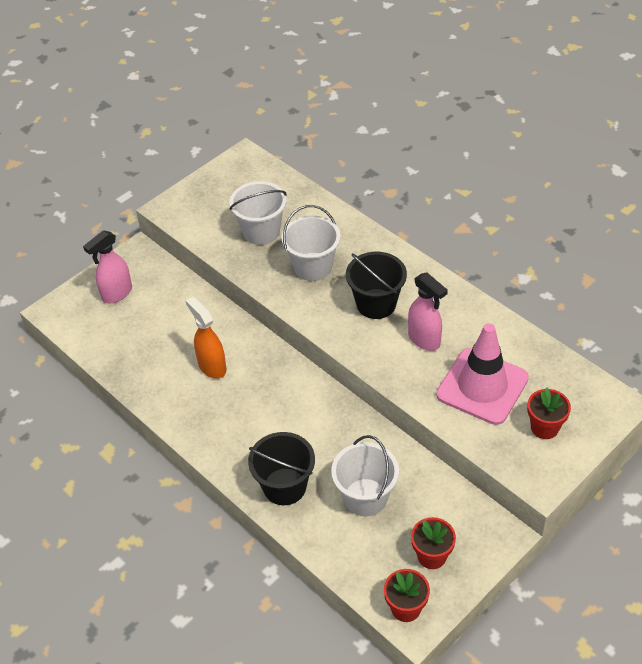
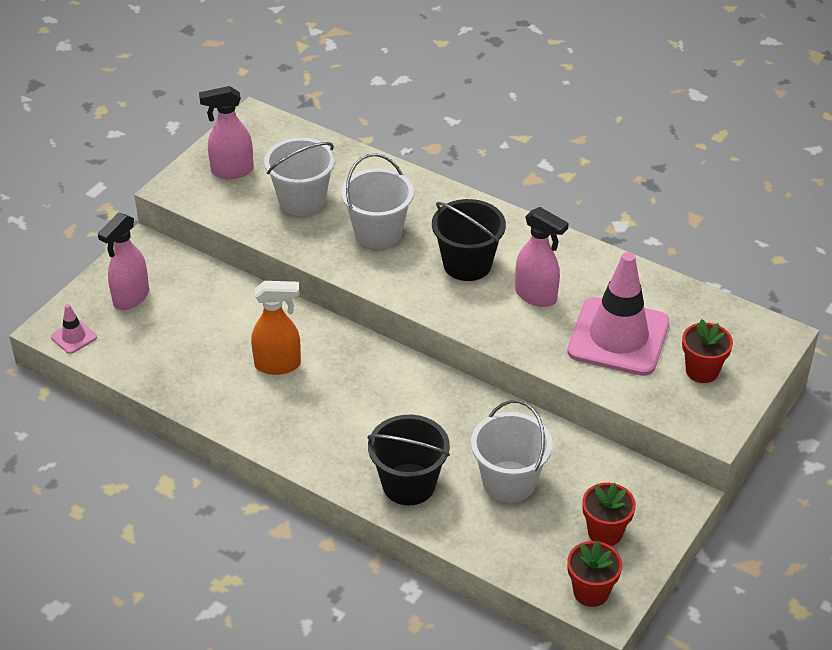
camera: 15 degrees left, 5 degrees down
orange spray bottle [186,297,226,379] -> orange spray bottle turned 135 degrees clockwise [251,281,301,375]
none -> pink traffic cone [51,304,97,354]
none -> pink spray bottle [199,86,254,179]

